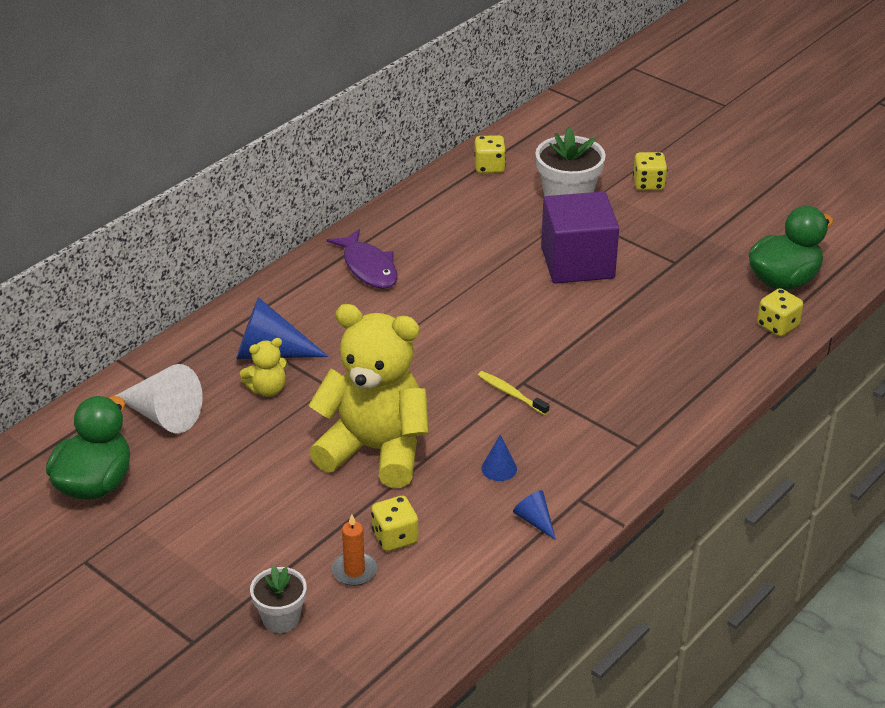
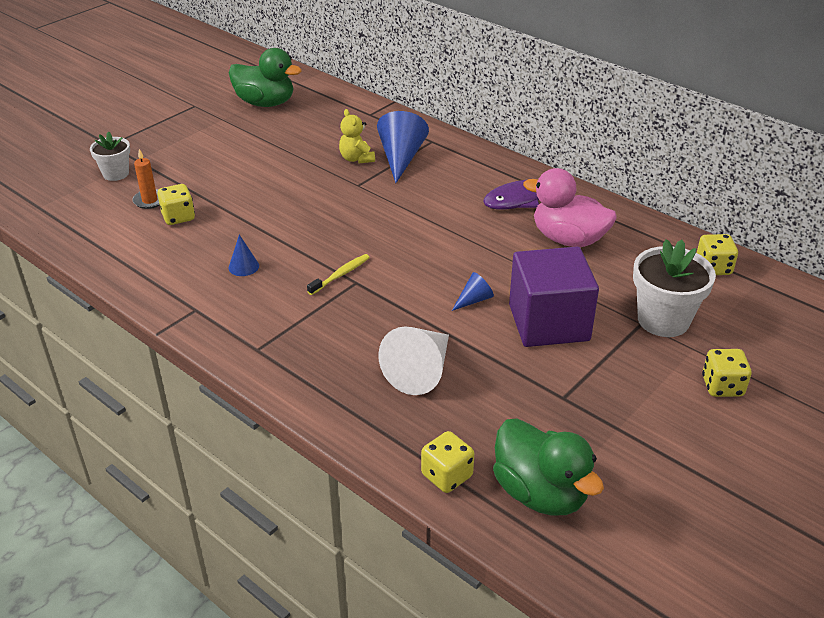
camera: 90 degrees right, 0 degrees up
white cone [115,364,203,433] -> white cone moved to [378,326,449,395]
yellow teddy bear [308,304,429,488] -> none
blue cone [513,490,556,540] -> blue cone moved to [452,272,494,311]
none -> pink duck [523,168,617,247]

